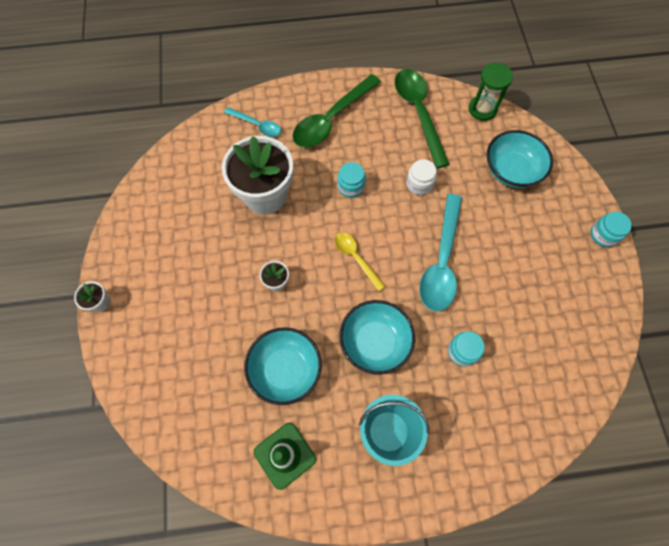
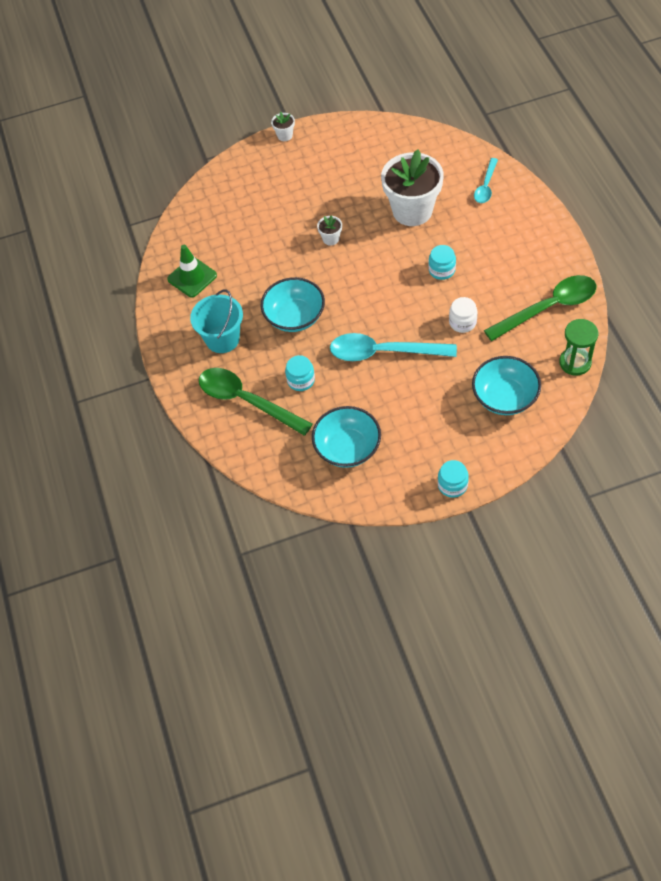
camera: 85 degrees right, 10 degrees down
turquoise bowl [244,327,322,405] -> turquoise bowl moved to [312,406,381,468]
green spoon [292,74,381,147] -> green spoon moved to [199,368,313,436]
yellow spoon [335,233,385,291] -> none

